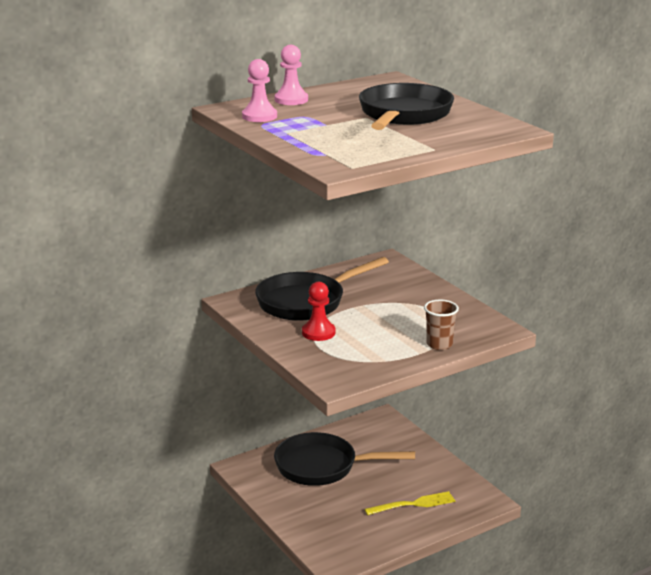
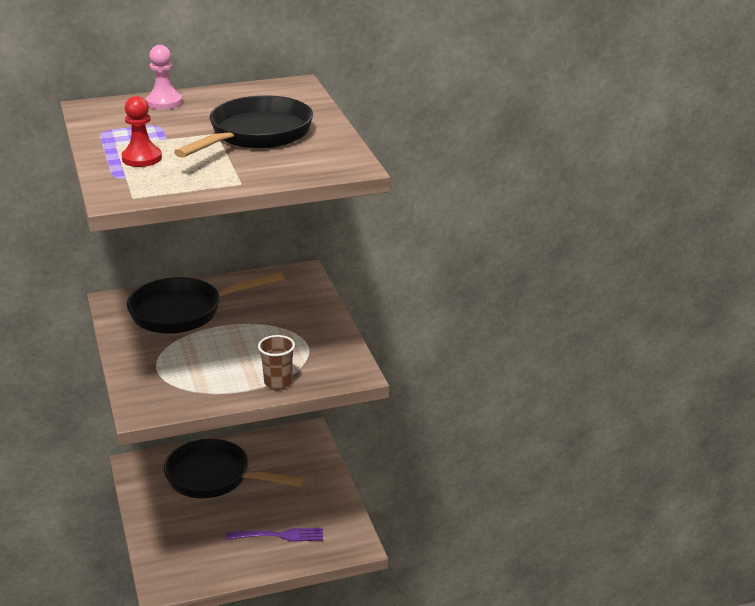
camera: 15 degrees right, 5 degrees up
pink pawn [242,59,277,122] -> none
red pawn [302,282,336,341] -> red pawn moved to [122,96,162,167]
yellow fork [364,491,455,515] -> purple fork [225,528,323,542]

